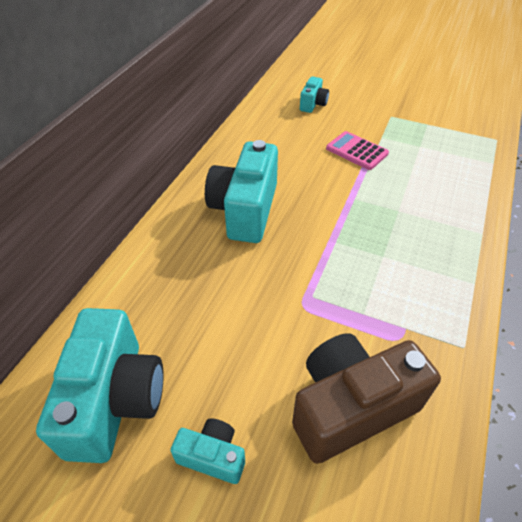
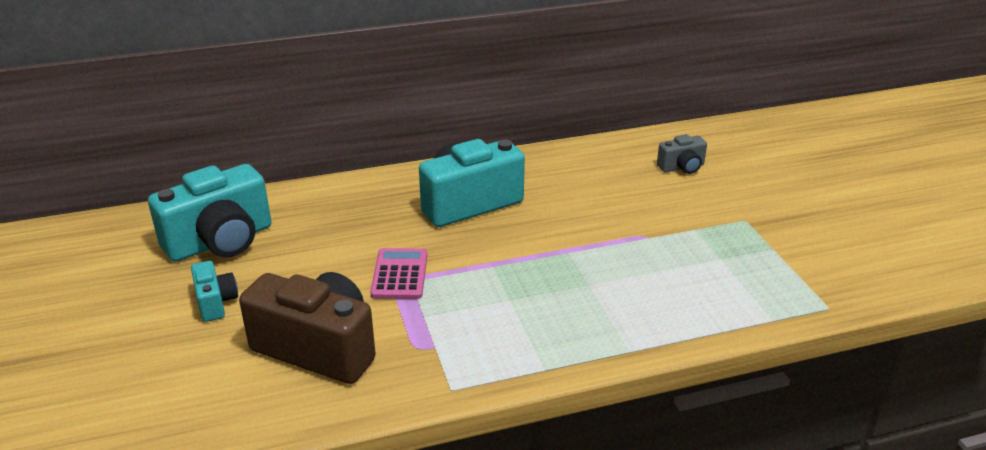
camera: 50 degrees right, 15 degrees down
turquoise camera [300,76,329,113] -> grey camera [657,134,707,174]
pink calculator [326,131,389,170] -> pink calculator moved to [370,248,427,299]

